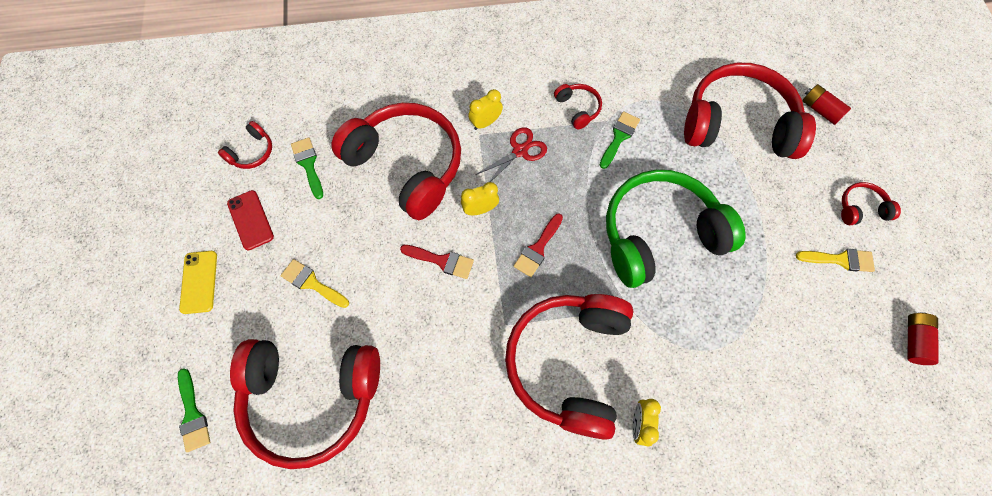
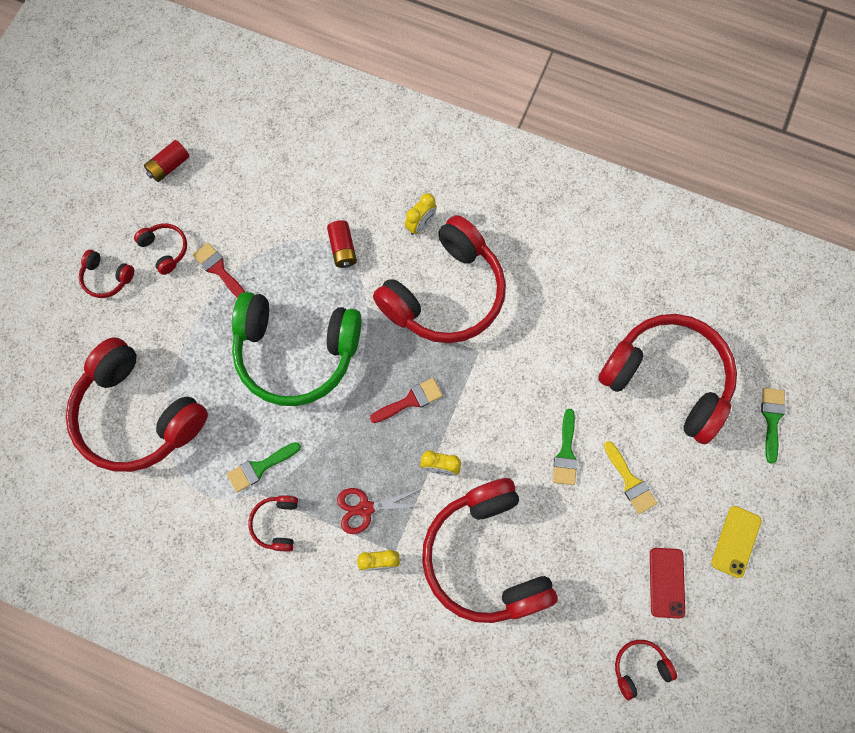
camera: 150 degrees left, 5 degrees up
green brush [291,138,323,199] -> green brush moved to [553,409,578,485]
red brush [400,245,474,279] -> red brush moved to [192,242,245,298]
yellow brush [796,249,875,272] -> red headphones [134,223,187,275]
red battery [802,84,851,125] -> red battery moved to [327,220,357,268]

